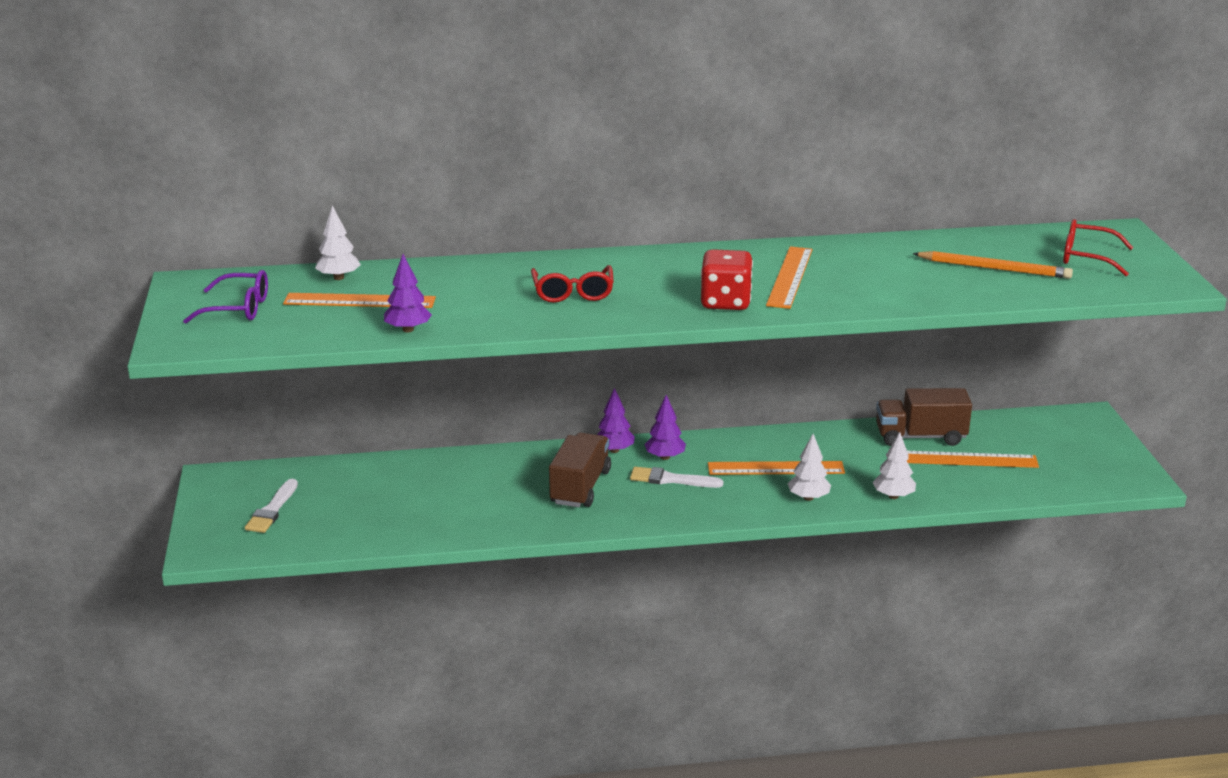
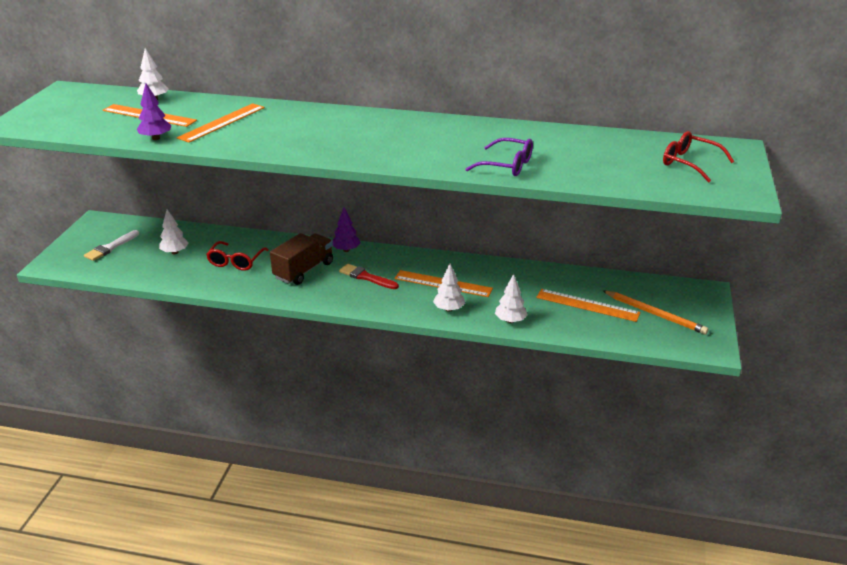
camera: 20 degrees right, 5 degrees up
purple glasses [183,270,268,324] -> purple glasses moved to [465,138,533,176]
red glasses [531,265,614,303] -> red glasses moved to [206,241,269,271]
white brush [630,467,723,488] -> red brush [339,264,399,289]
purple tree [644,395,686,460] -> none
red dice [701,249,753,310] -> none
orange ruler [766,246,813,309] -> orange ruler moved to [177,103,265,143]
brown truck [876,388,972,446] -> none
orange pencil [912,251,1073,279] -> orange pencil moved to [602,290,709,335]
none -> white tree [159,209,188,254]

